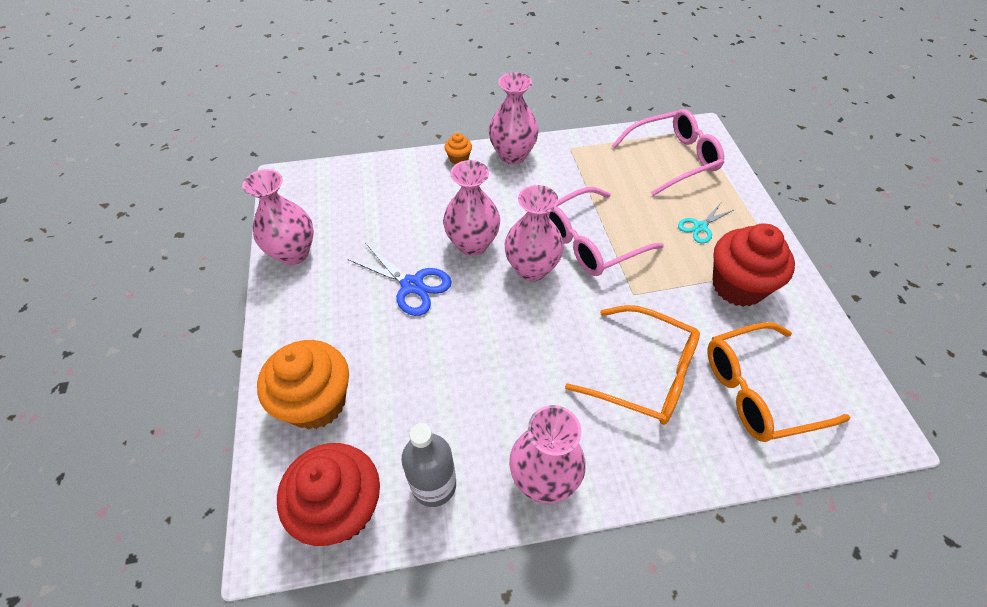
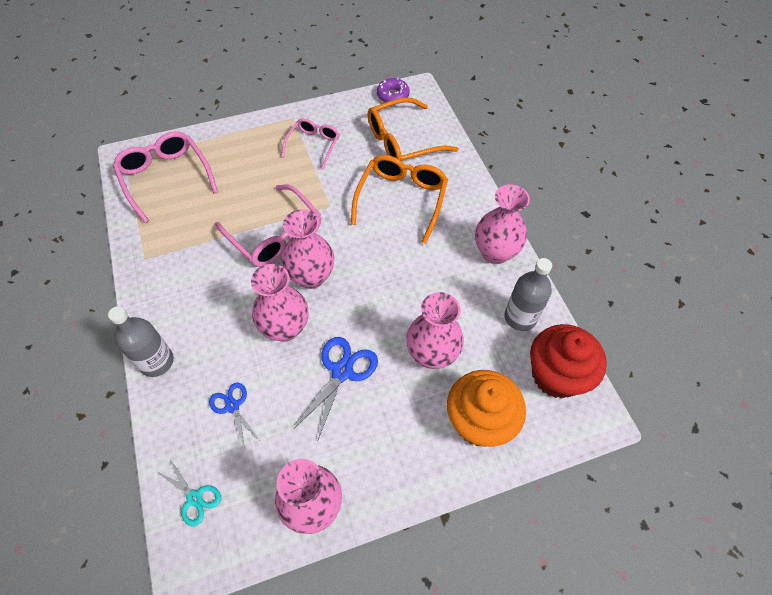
camera: 100 degrees left, 5 degrees up
orange cupcake [445,133,472,165] -> grey bottle [108,306,174,377]
pink vase [489,72,539,164] -> pink vase moved to [406,292,464,369]
turquoise scissors [678,203,733,244] -> turquoise scissors moved to [156,457,221,527]
orange glasses [708,322,851,442] -> orange glasses turned 90 degrees clockwise [368,97,458,162]
red cupcake [713,223,795,307] -> pink glasses [281,118,340,170]
none -> blue scissors [209,383,259,450]
none -> purple donut [377,78,410,104]

